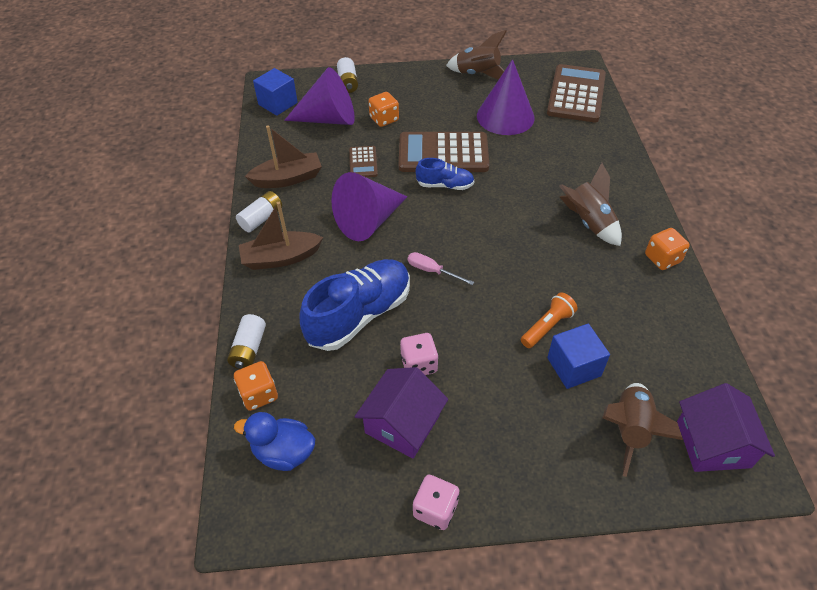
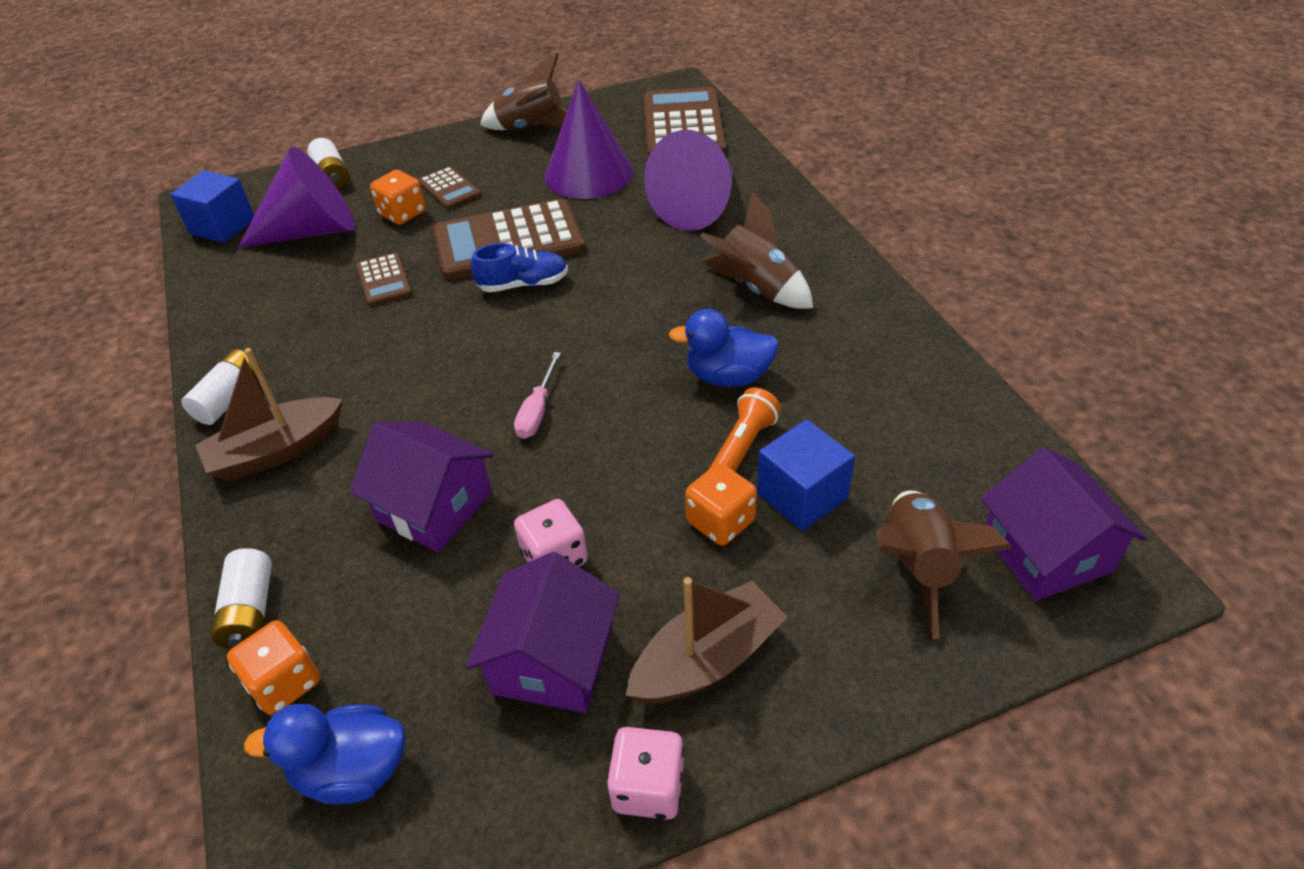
camera: 15 degrees left, 5 degrees down
brown boat [245,126,322,188] -> brown boat moved to [626,577,787,704]
blue shoe [300,259,410,351] -> purple house [349,421,494,552]
purple cone [331,172,407,241] -> purple cone moved to [644,130,733,231]
pink screwdriver [408,252,474,285] -> pink screwdriver turned 90 degrees counterclockwise [514,352,561,439]
orange dice [645,228,690,270] -> orange dice moved to [685,463,757,546]
none -> brown calculator [418,166,481,209]
none -> blue duck [669,309,779,387]

